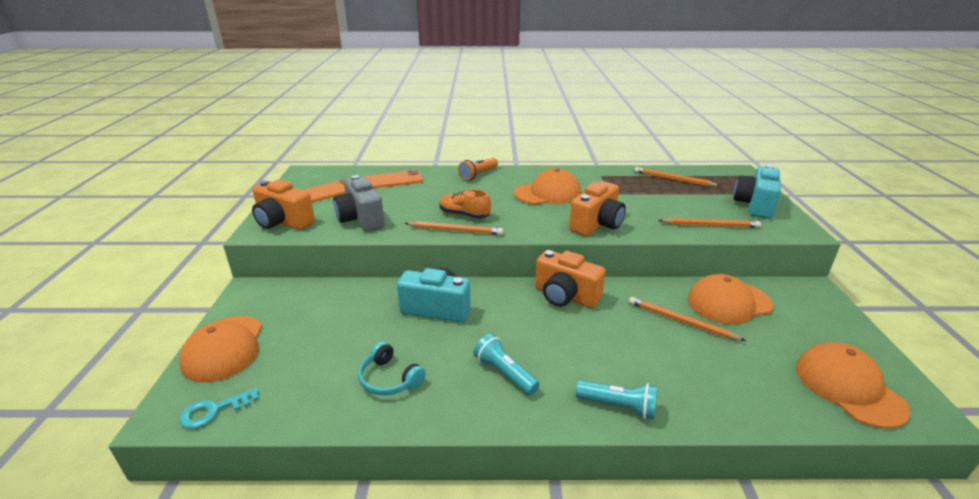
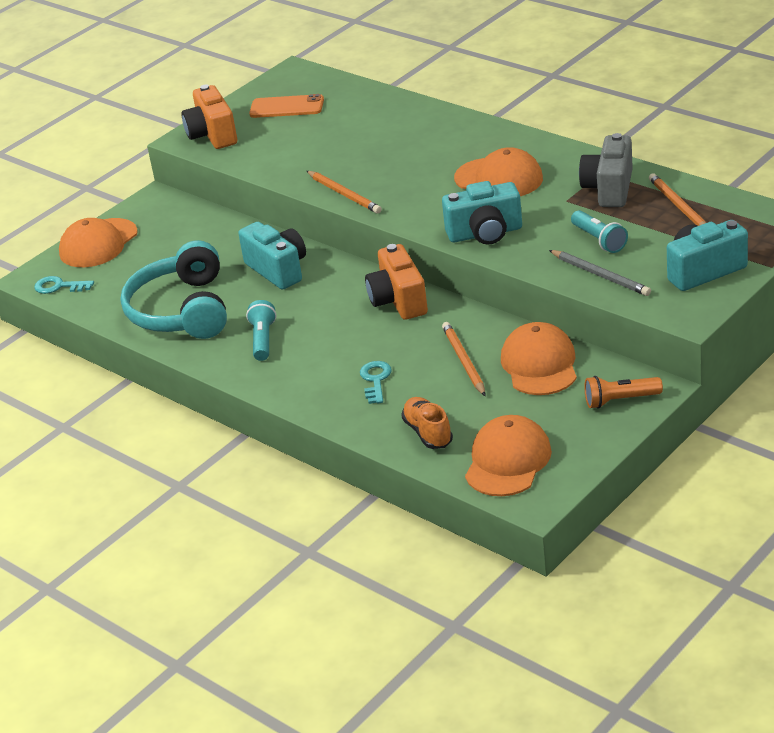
camera: 45 degrees right, 5 degrees up
grey camera [333,175,385,232] -> grey camera moved to [579,133,633,207]
turquoise headphones [358,342,426,395] -> turquoise headphones [120,240,227,339], size x2.11
orange phone [365,170,423,188] -> none
orange shoe [439,189,491,218] -> orange shoe moved to [401,397,453,449]
orange flashlight [458,158,498,181] -> orange flashlight moved to [584,376,663,409]
orange camera [569,181,626,236] -> turquoise camera [442,181,522,245]
turquoise flashlight [576,380,657,419] -> turquoise flashlight moved to [571,210,628,253]
orange pencil [658,218,761,228] -> grey pencil [549,250,651,296]
orange cap [687,274,773,324] -> orange cap turned 60 degrees clockwise [501,322,577,395]
none -> turquoise key [360,361,392,404]

